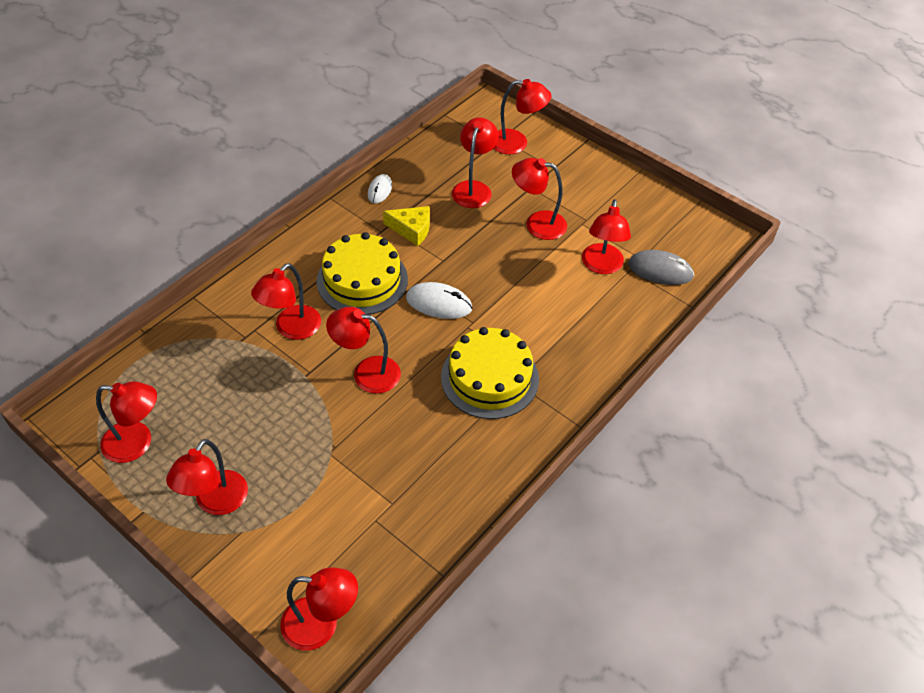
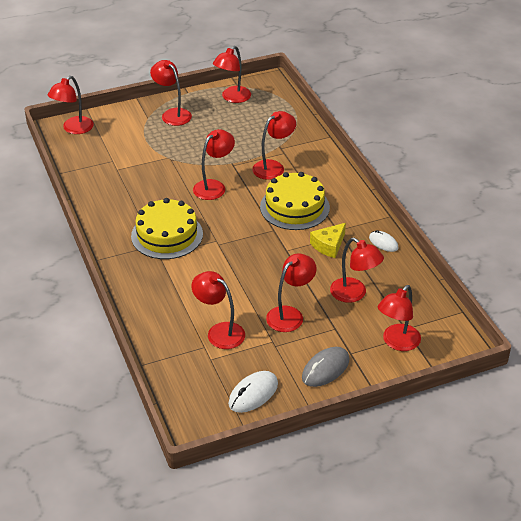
camera: 120 degrees right, 10 degrees down
red lamp [251,263,321,340] -> red lamp turned 75 degrees clockwise [252,111,296,180]
white mouse [406,282,472,319] -> white mouse moved to [228,371,278,413]
grey mouse [628,250,694,285] -> grey mouse moved to [302,347,349,387]

